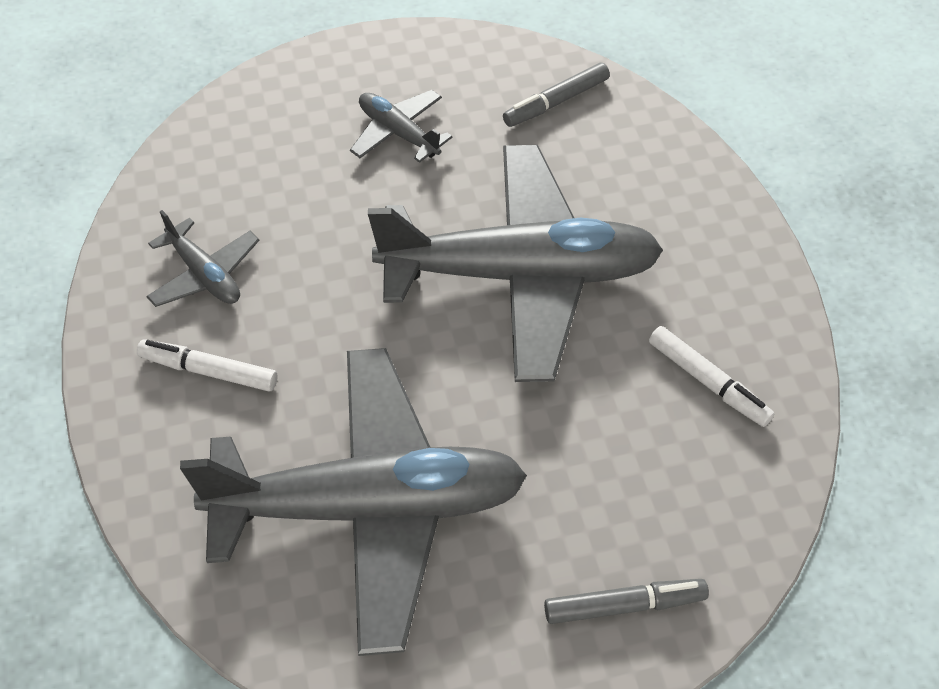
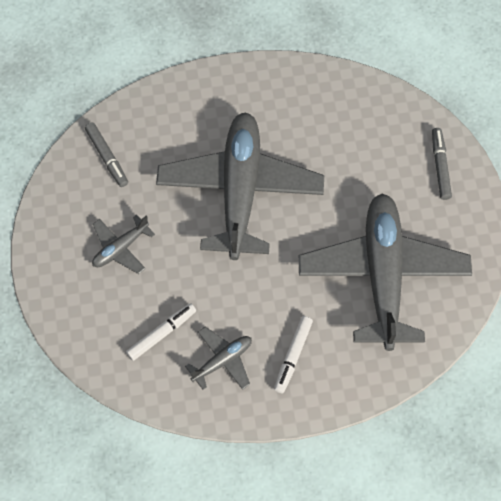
camera: 85 degrees left, 10 degrees up
white marker [649,326,775,427] -> white marker moved to [126,303,196,361]

